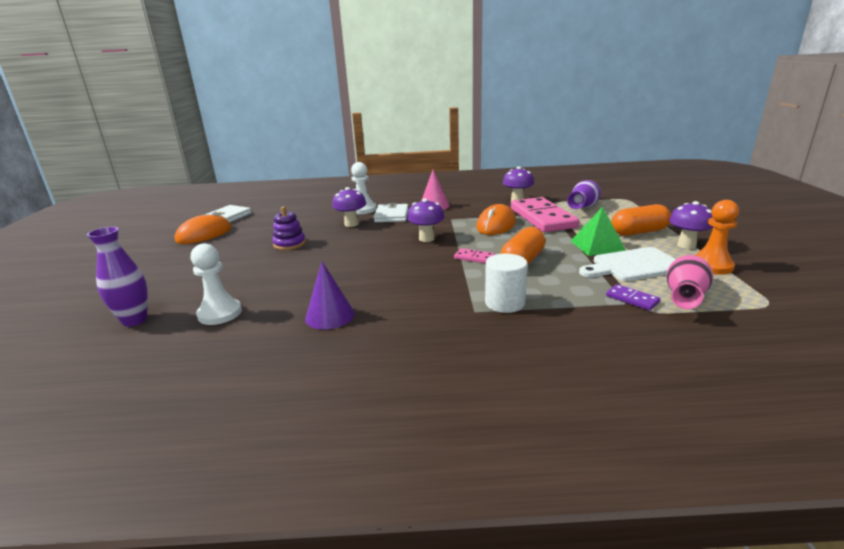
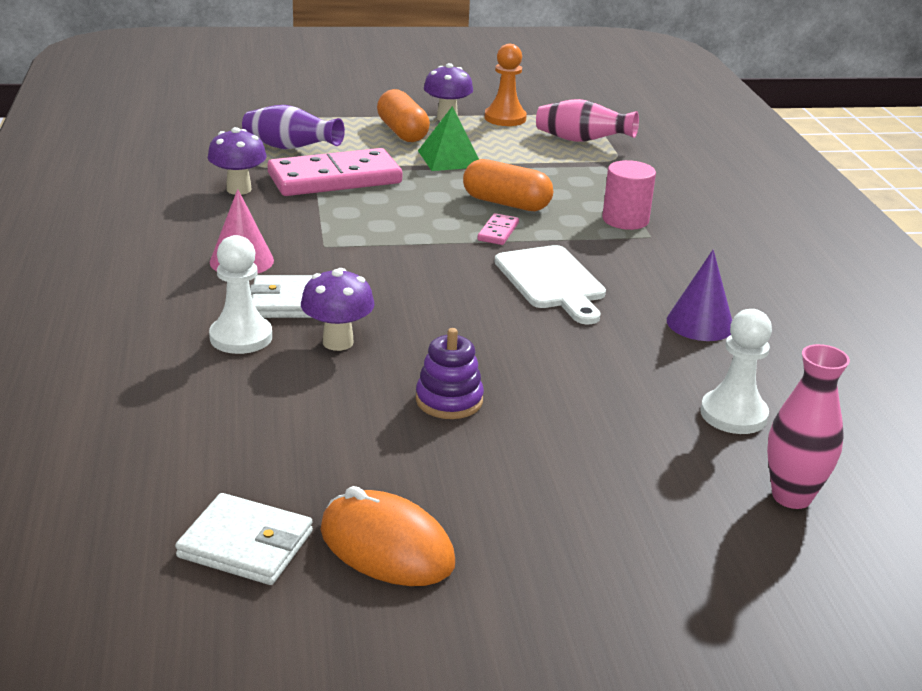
camera: 100 degrees left, 5 degrees up
purple vase [87,227,148,327] -> pink vase [767,344,850,509]
purple mushroom [407,198,445,242] -> none
orange mouse [476,204,516,235] -> none
white cylinder [485,254,528,313] -> pink cylinder [602,160,656,230]
white cutting board [579,247,676,281] -> white cutting board moved to [495,245,606,325]
purple domino [606,284,660,310] -> none

